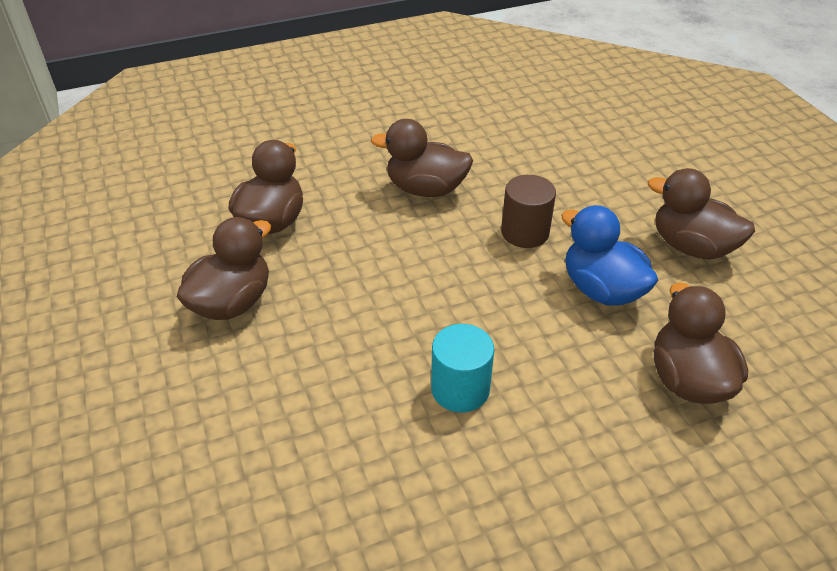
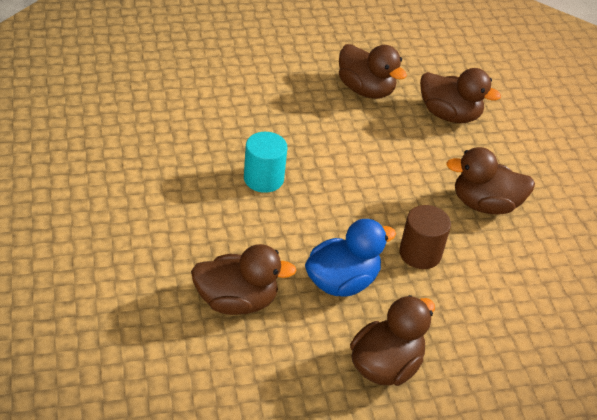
camera: 95 degrees right, 0 degrees up
brown duck [371,119,473,197] -> brown duck turned 105 degrees counterclockwise [446,147,535,214]

